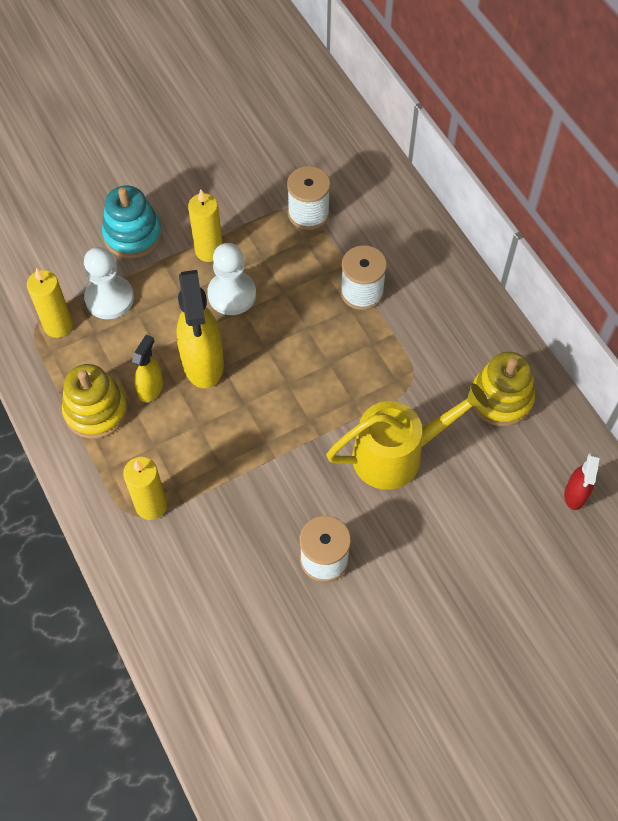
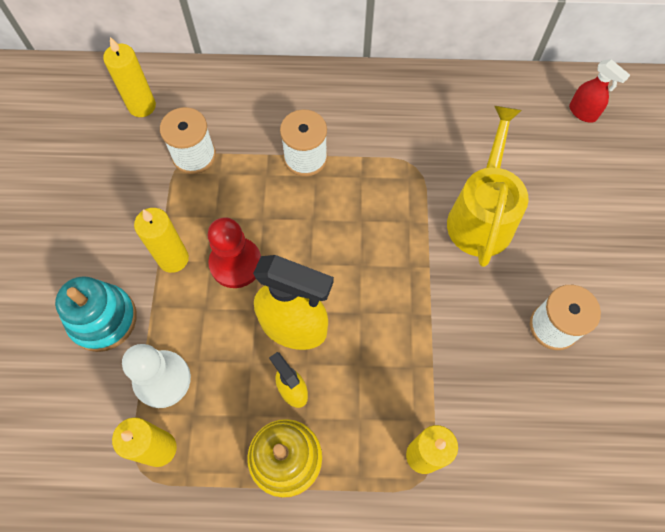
camera: 60 degrees left, 5 degrees up
white pawn [207,243,256,315] -> red pawn [208,217,261,288]
yellow stacking toy [472,352,535,426] -> none
none -> yellow candle [103,37,156,117]

